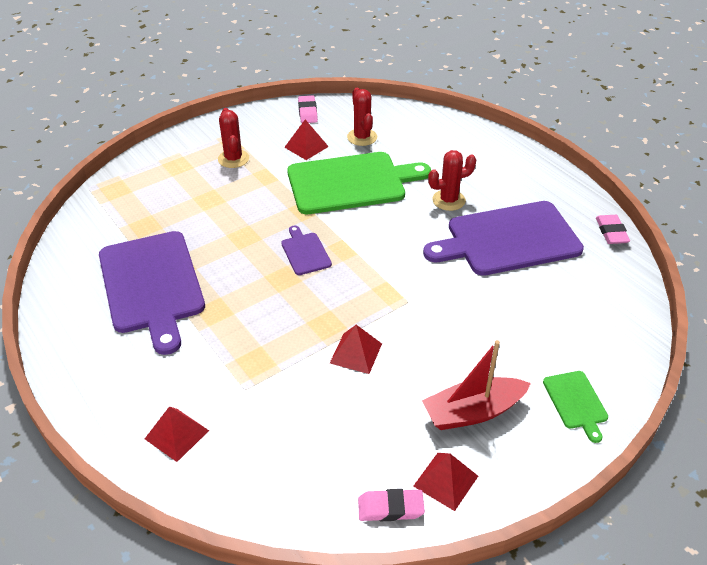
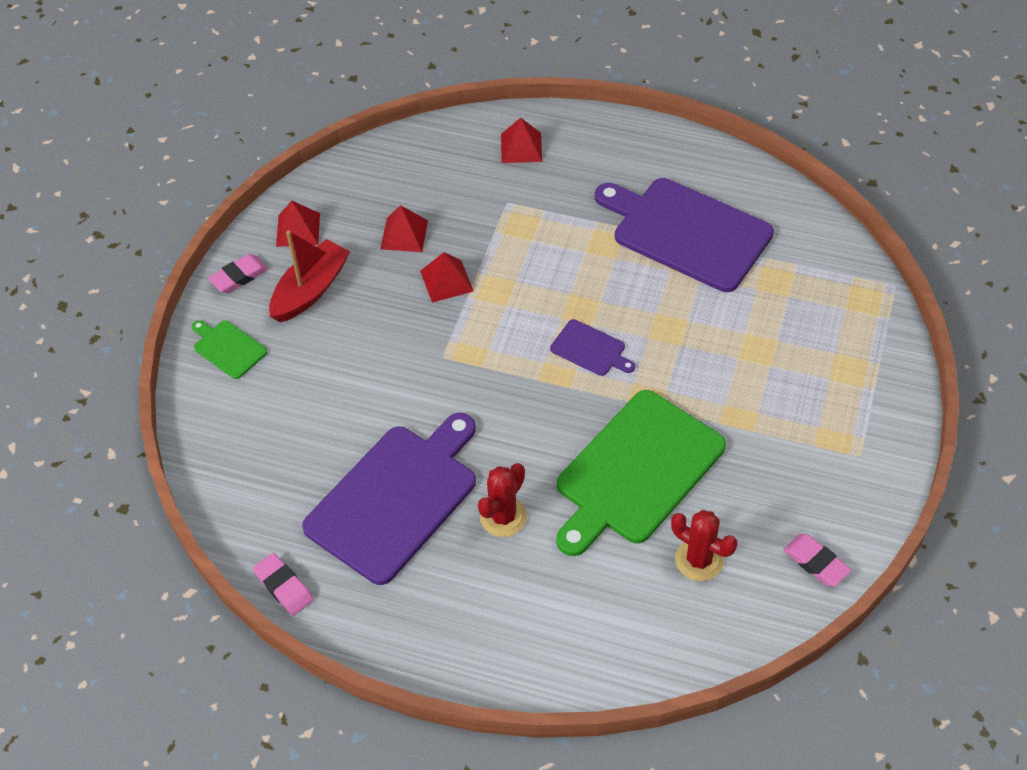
camera: 145 degrees right, 10 degrees up
red cactus [218,108,249,168] -> none
red pyramid [284,120,329,160] -> red pyramid moved to [380,205,428,252]
pink eraser [358,489,425,521] -> pink eraser moved to [208,254,268,293]

